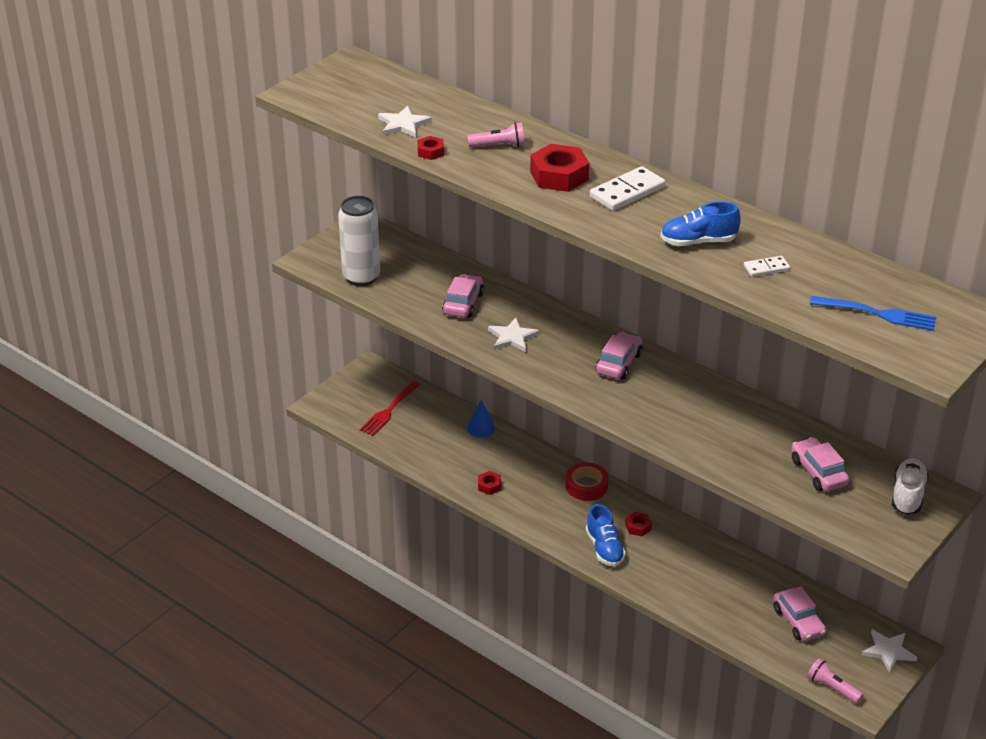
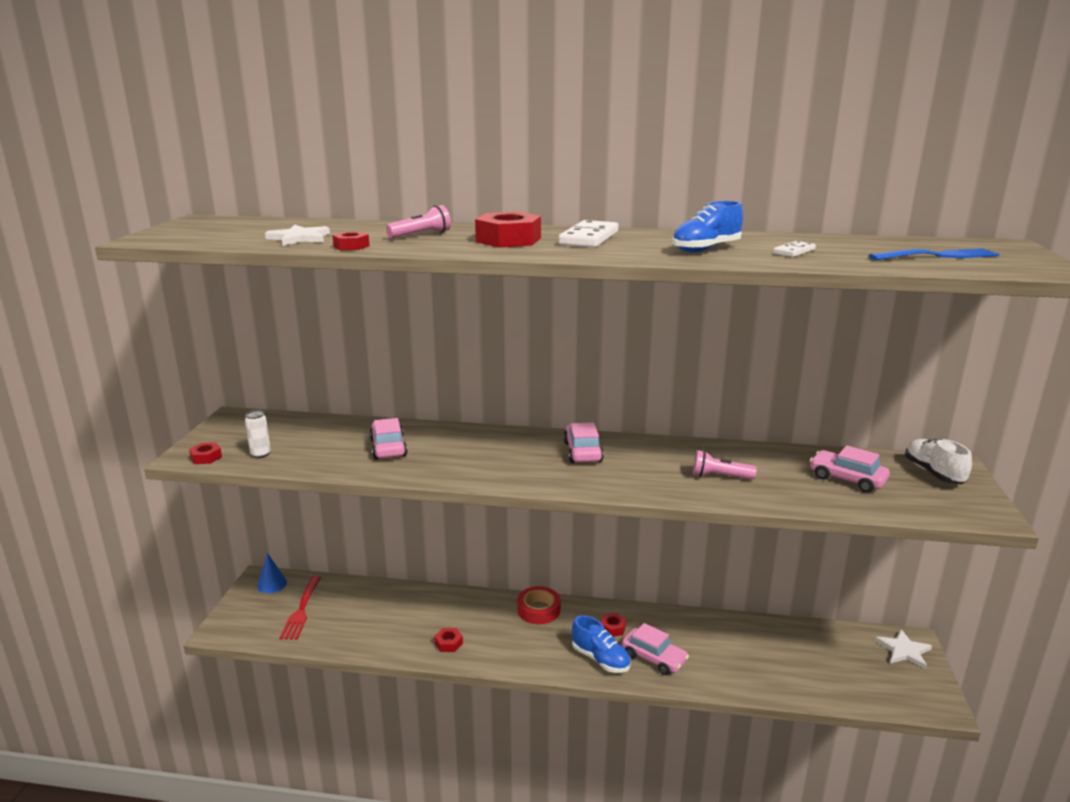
camera: 30 degrees left, 15 degrees down
white can [338,196,380,286] -> white can [245,410,271,458], size x0.46
blue cone [467,400,495,438] -> blue cone moved to [257,553,287,593]
white star [488,318,540,352] -> none
pink car [773,587,826,641] -> pink car moved to [622,623,689,675]
pink flashlight [807,658,864,704] -> pink flashlight moved to [693,450,757,479]
none -> red nut [189,442,222,464]

